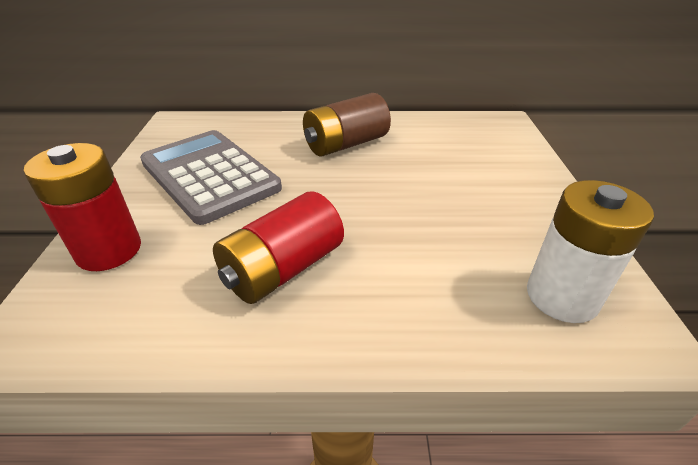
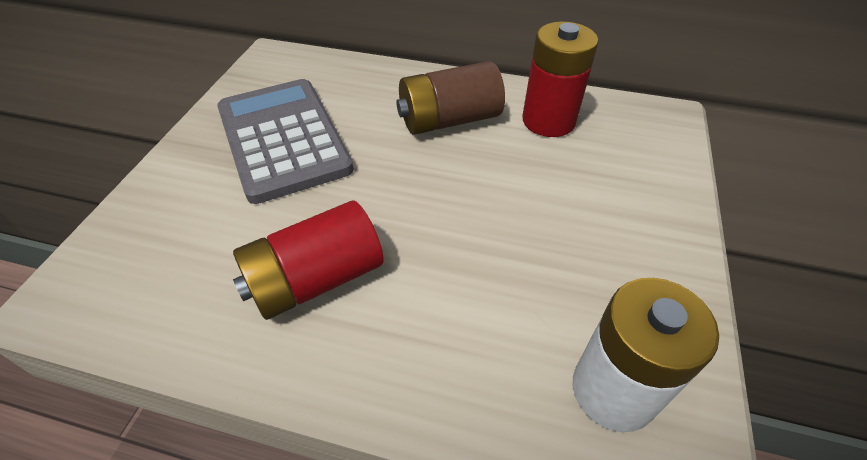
camera: 15 degrees right, 10 degrees up
red battery [24,143,141,271] -> red battery moved to [522,21,599,137]

